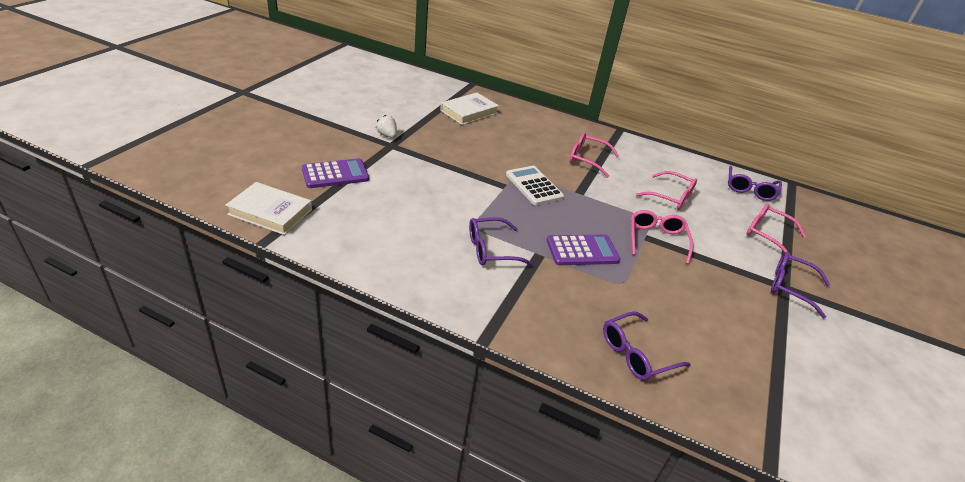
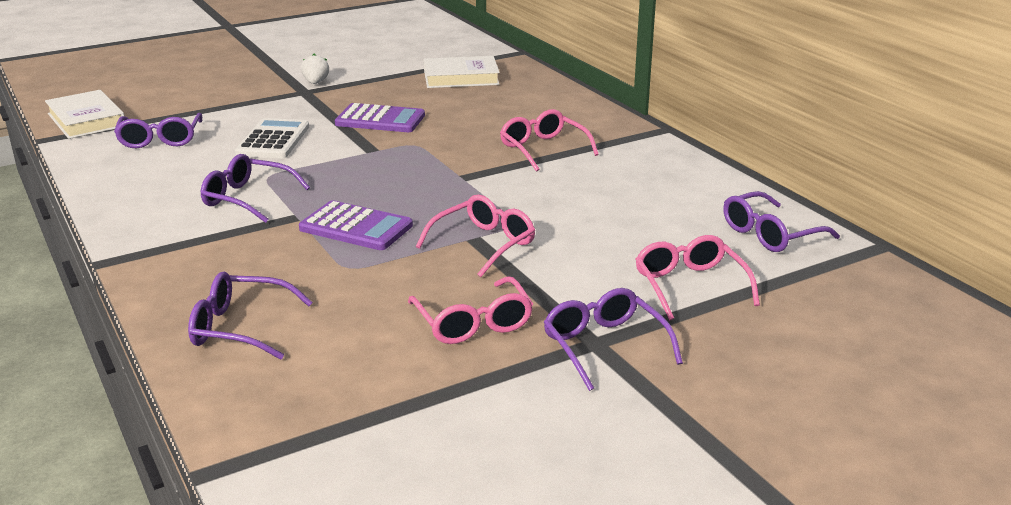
camera: 40 degrees right, 10 degrees down
purple calculator [302,158,369,188] -> purple calculator moved to [335,103,425,132]
white calculator [506,166,564,205] -> white calculator moved to [235,118,309,158]
pink glasses [636,171,697,210] -> pink glasses moved to [408,276,533,344]
none -> purple glasses [114,113,202,148]

